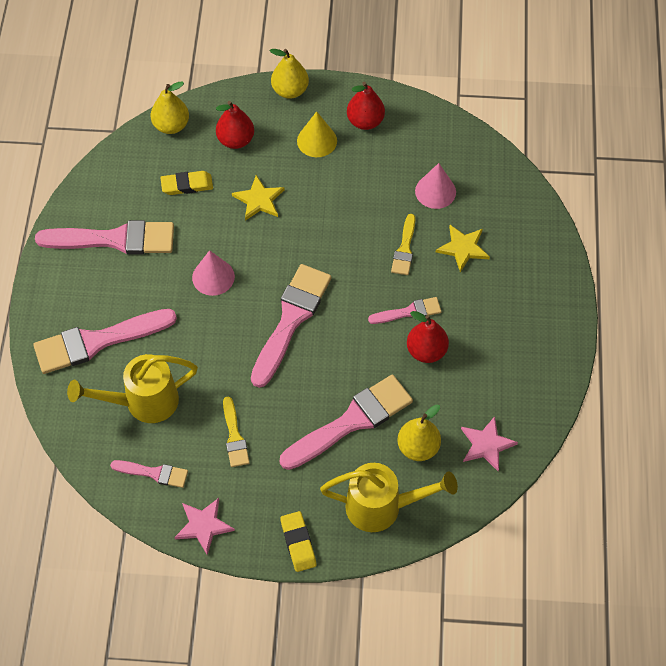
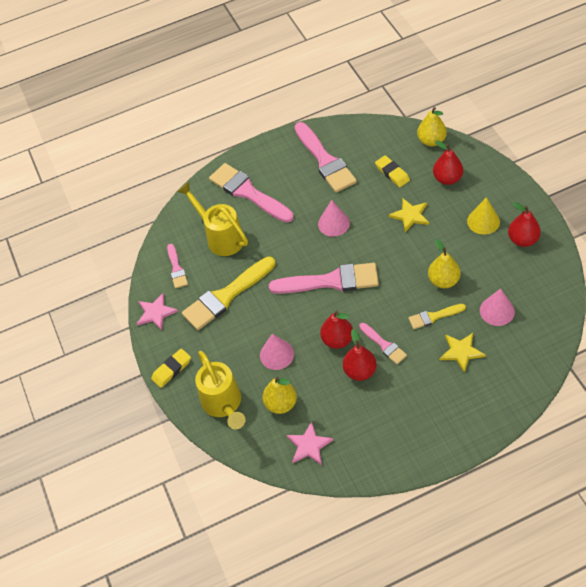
camera: 70 degrees right, 5 degrees down
yellow brush [223,396,250,467] -> yellow brush [182,257,275,330], size x1.93
yellow pear [270,49,309,99] -> yellow pear moved to [428,239,461,288]
pink brush [280,375,413,470] -> pink cone [260,334,294,370]
none -> red pear [320,311,353,349]

